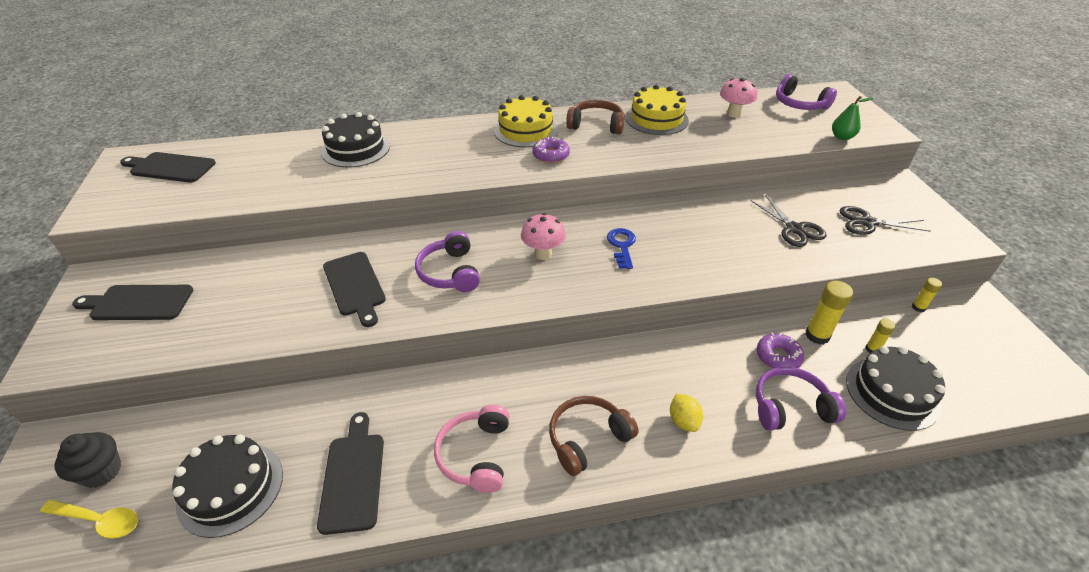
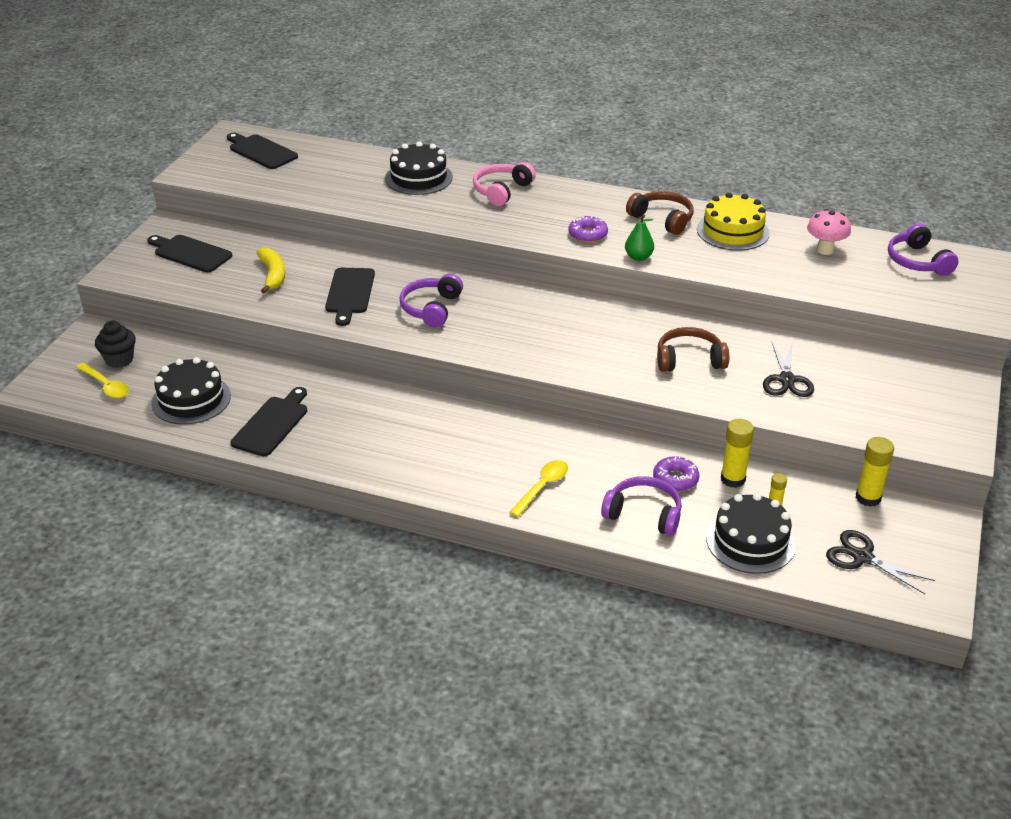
camera: 30 degrees right, 5 degrees down
pink headphones [434,405,510,493] -> pink headphones moved to [473,162,536,206]
yellow cake [494,95,558,147] -> none
pink mushroom [521,213,566,260] -> none
brown headphones [549,396,639,476] -> brown headphones moved to [657,327,729,372]
blue key [607,228,636,269] -> none
yellow lemon [670,394,703,432] -> yellow spoon [509,460,568,517]
green pear [832,96,874,140] -> green pear moved to [625,214,654,261]
black scissors [840,206,931,235] -> black scissors moved to [826,530,935,594]
yellow glue stick [912,278,942,312] -> yellow glue stick [855,437,894,507], size x1.75
none -> yellow banana [257,247,285,294]

